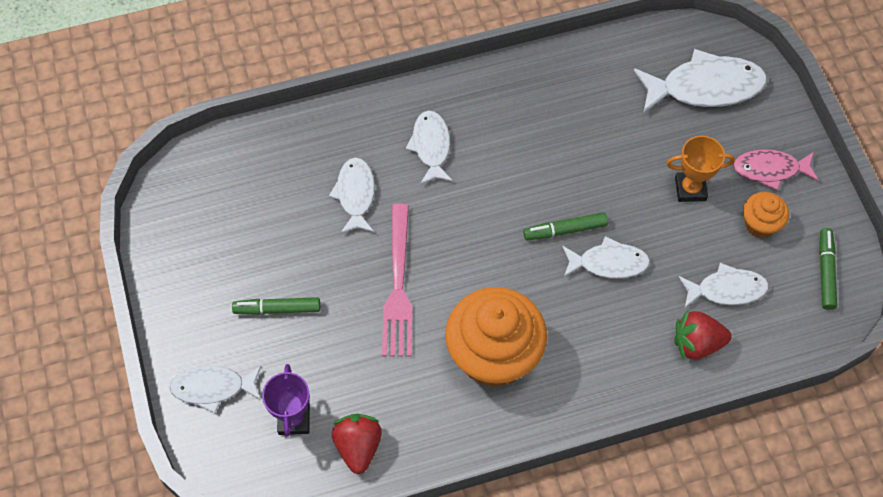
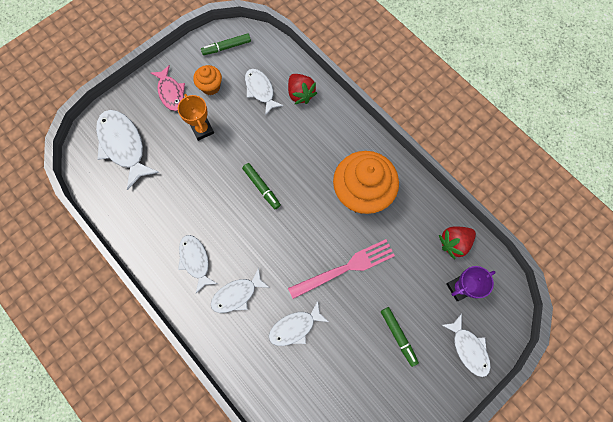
camera: 115 degrees left, 10 degrees up
white fish [562,236,650,279] -> white fish moved to [178,235,217,293]

